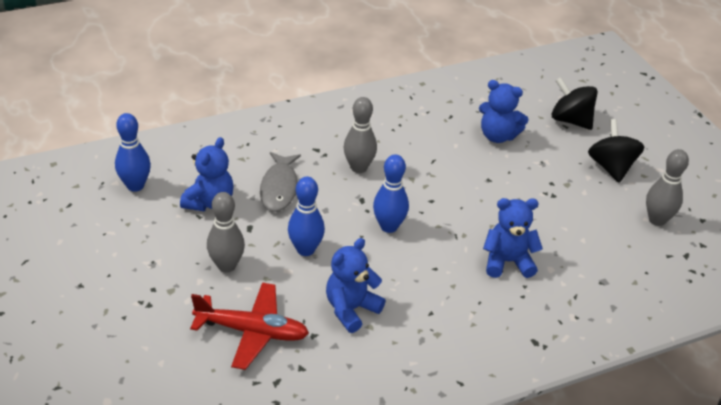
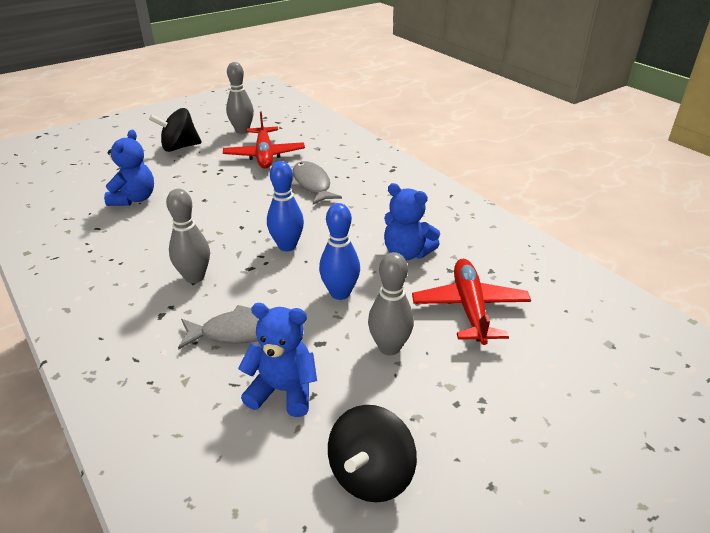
camera: 100 degrees left, 5 degrees down
blue bowling pin [115,113,151,192] -> none
blue teddy bear [483,198,543,278] -> grey fish [291,161,342,204]
black spinning top [552,77,598,130] -> black spinning top moved to [328,405,417,503]
none -> red plane [223,111,305,169]

